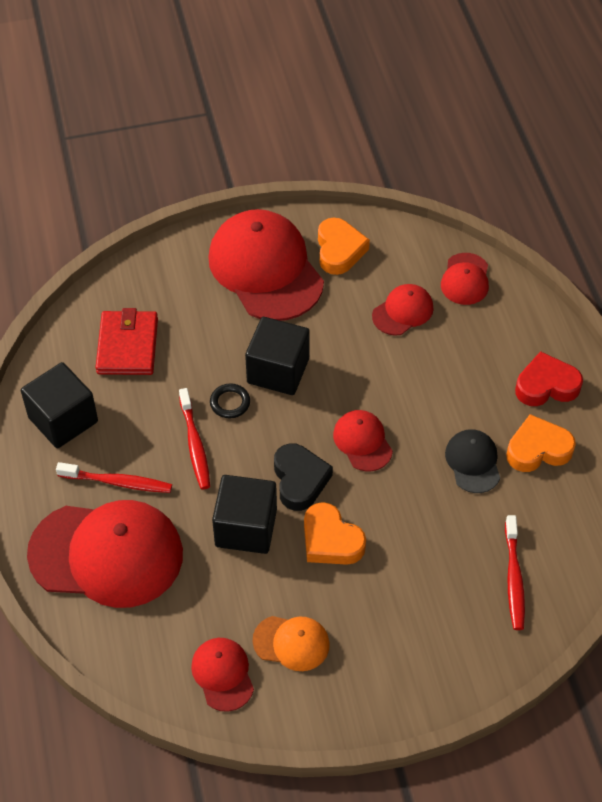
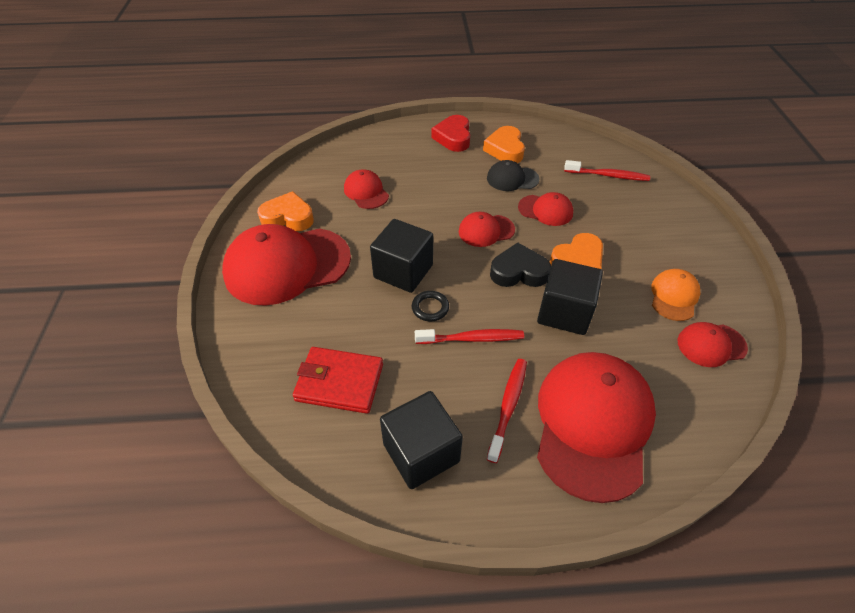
camera: 80 degrees left, 5 degrees down
red cap [441,253,489,305] -> red cap moved to [518,192,573,226]

